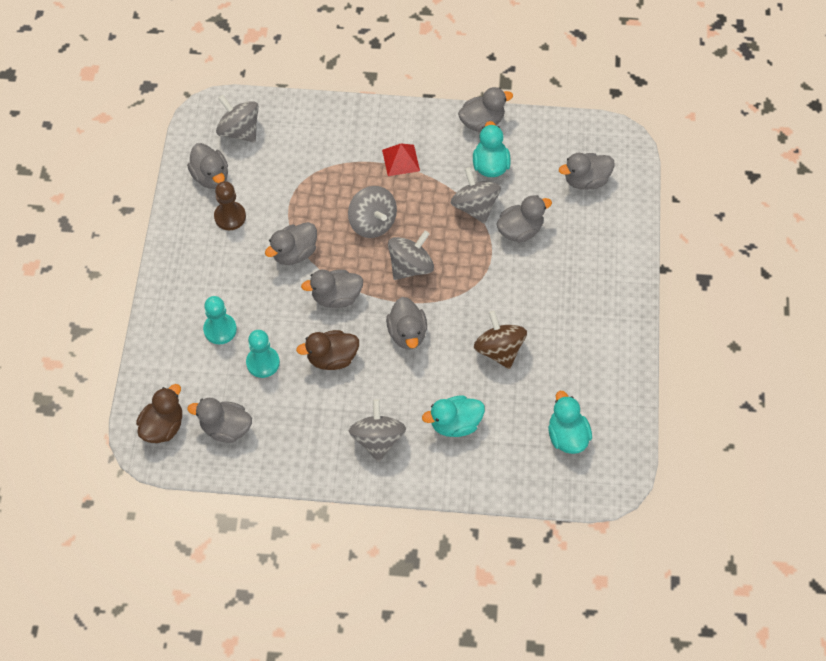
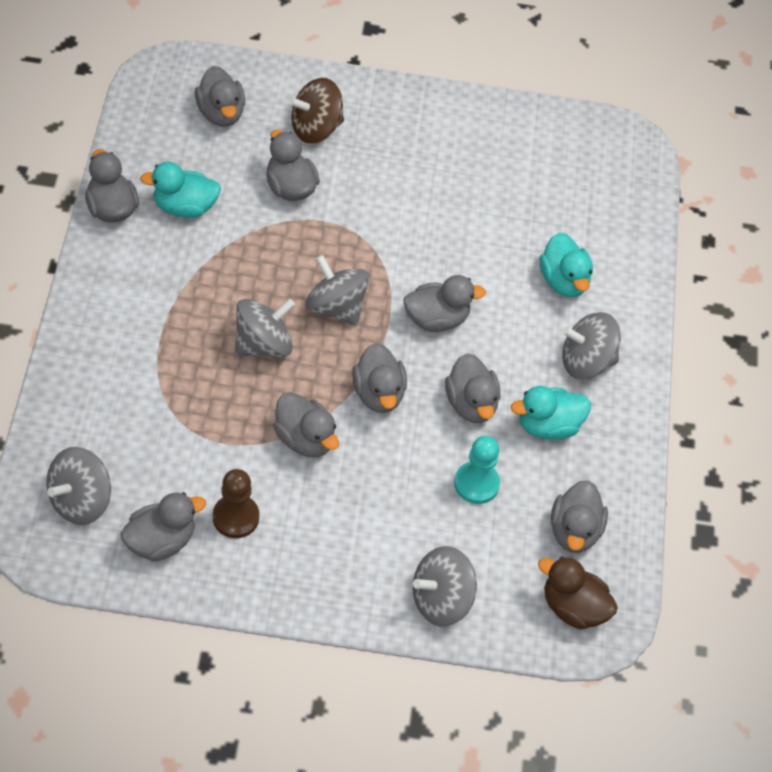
camera: 95 degrees left, 5 degrees down
turquoise pawn [203,296,237,344] -> none
brown duck [296,330,359,370] -> grey duck [445,353,500,423]
red pyramid [382,143,420,176] -> none
grey spinning top [451,167,501,224] -> grey spinning top moved to [413,546,477,627]
brown spinning top [474,311,527,369] -> brown spinning top moved to [289,78,344,144]
turquoise duck [548,391,592,454] -> turquoise duck moved to [511,386,591,440]

